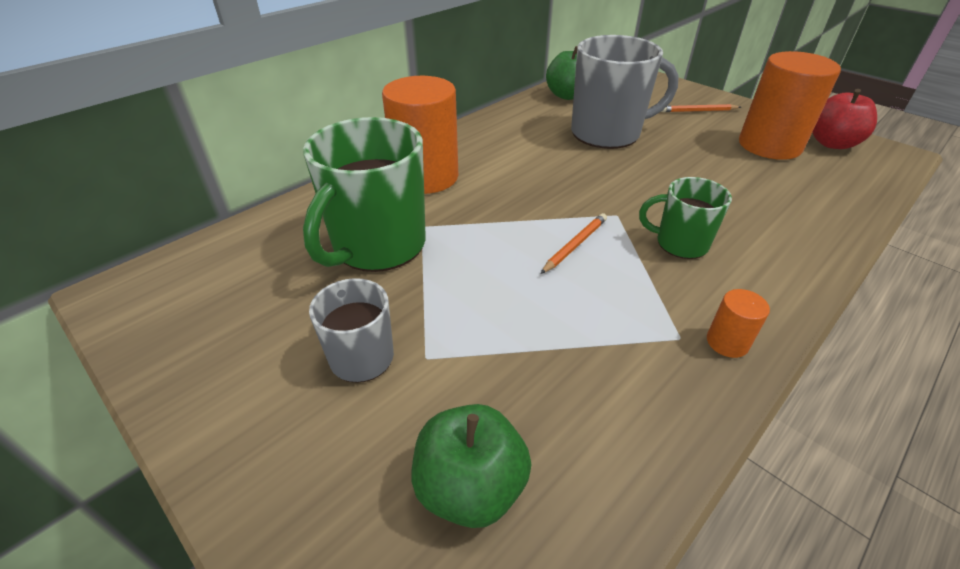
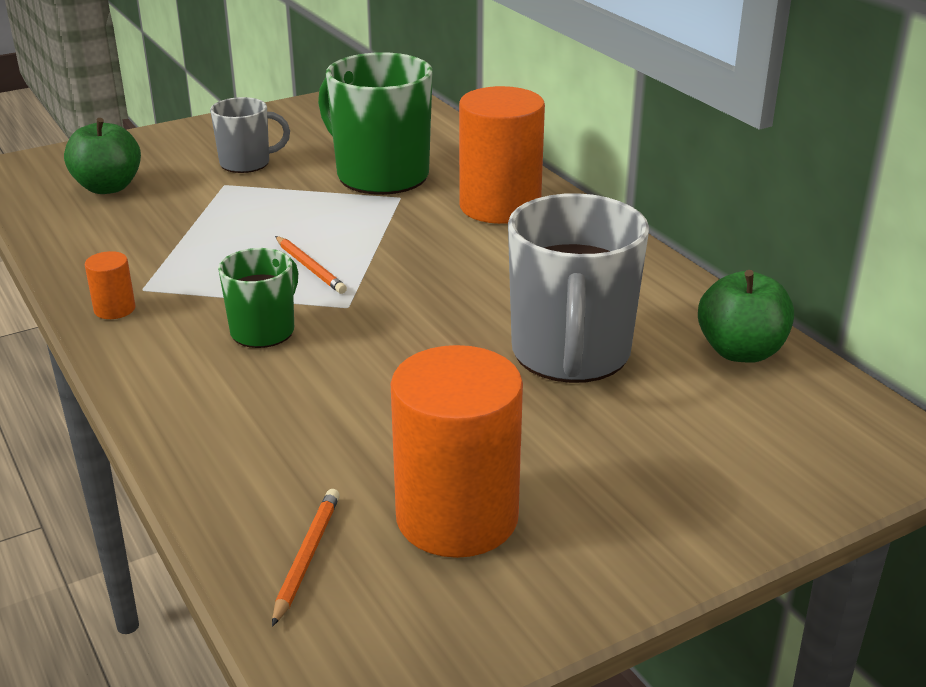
camera: 105 degrees right, 10 degrees down
orange pencil [661,104,741,112] -> orange pencil moved to [272,489,340,627]
red apple [812,89,877,149] -> none

